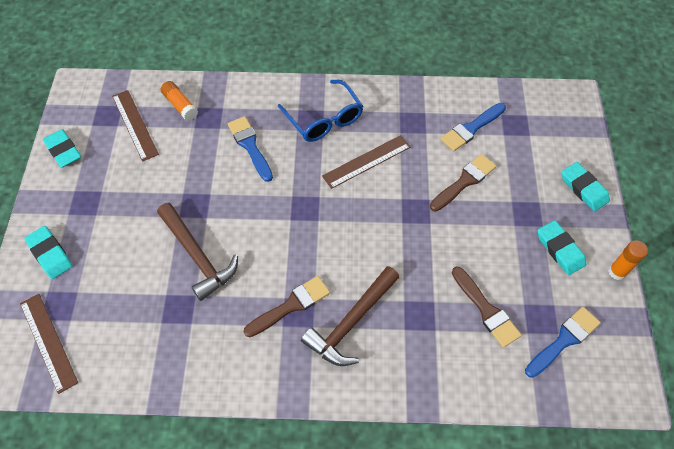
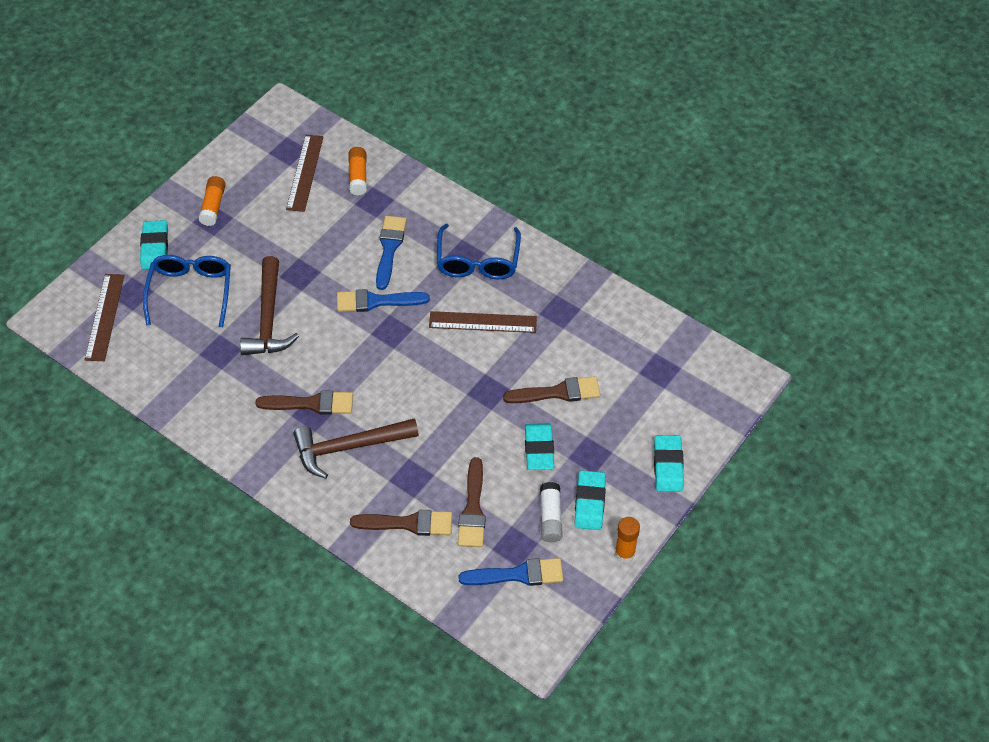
camera: 35 degrees right, 5 degrees down
turquoise eraser [43,129,81,168] -> turquoise eraser moved to [525,423,554,470]
blue brush [441,103,506,151] -> blue brush moved to [337,289,430,312]
none -> blue glasses [143,255,231,327]
none -> orange glue stick [198,176,226,226]
none -> brown brush [350,510,452,536]
none -> white glue stick [540,482,563,542]

